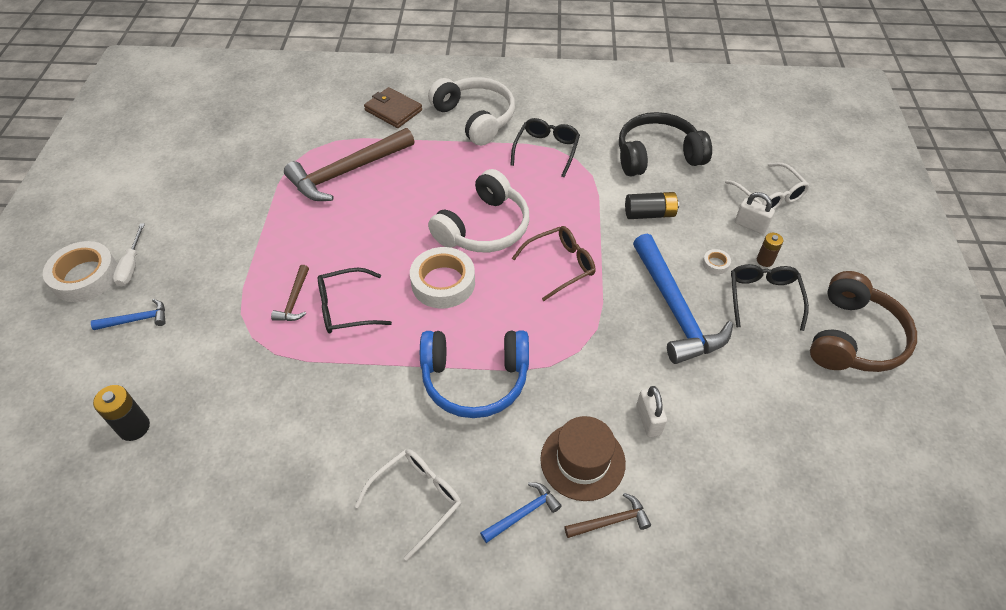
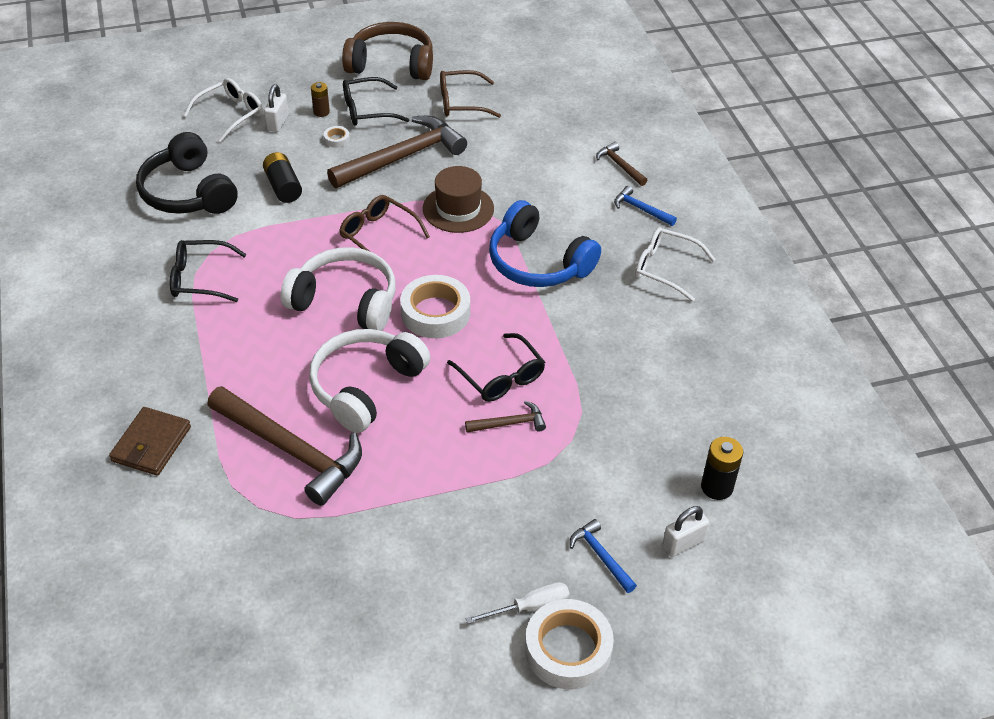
camera: 110 degrees left, 5 degrees down
blue headphones [420,330,529,418] -> blue headphones turned 150 degrees clockwise [489,200,601,287]
white headphones [428,77,515,146] -> white headphones moved to [309,329,430,433]
brown hat [540,416,626,501] -> brown hat moved to [423,166,494,233]
blue hammer [633,234,733,364] -> brown hammer [327,116,467,188]
white padlock [636,386,667,437] -> white padlock moved to [662,506,709,557]
none -> brown glasses [440,70,501,118]

